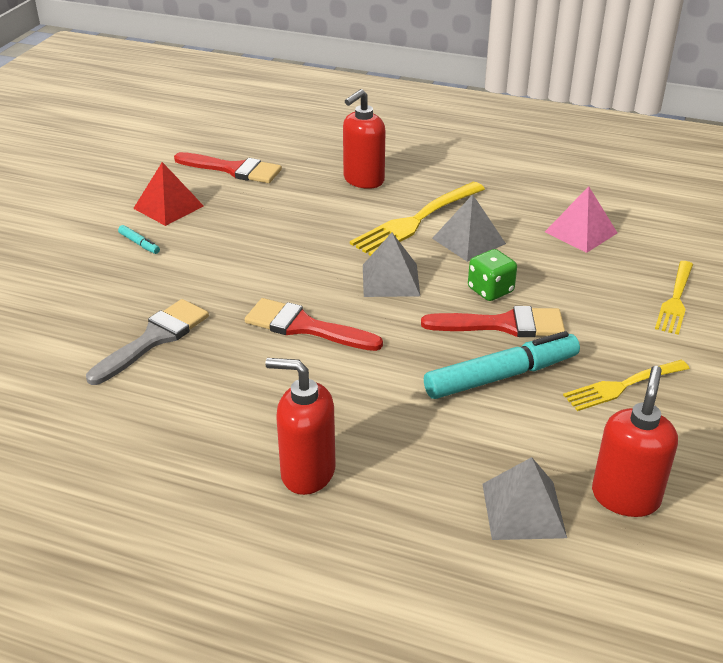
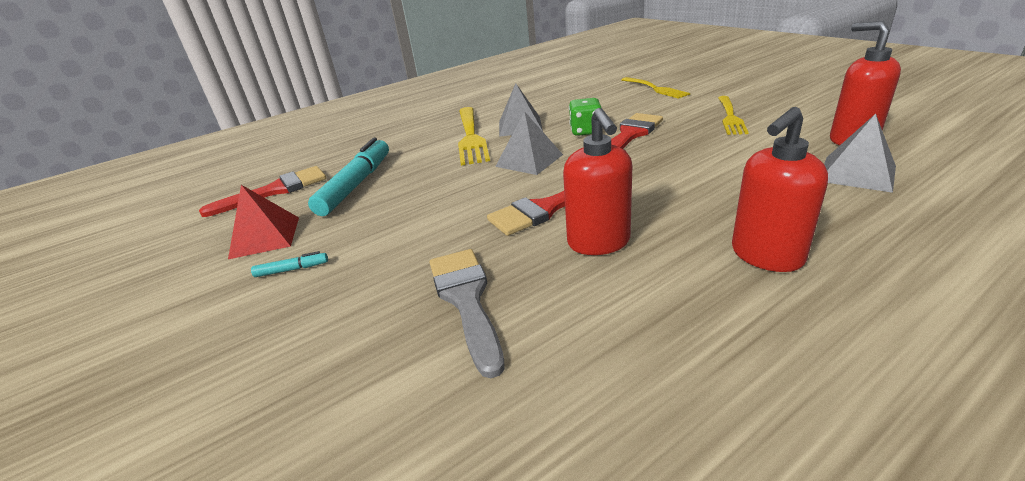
camera: 50 degrees left, 5 degrees down
red soap dispenser [343,89,385,189] -> red soap dispenser moved to [563,108,632,255]
turquoise marker [424,331,580,399] -> turquoise marker moved to [308,138,389,216]
pink pyramid [545,186,617,253] -> none

